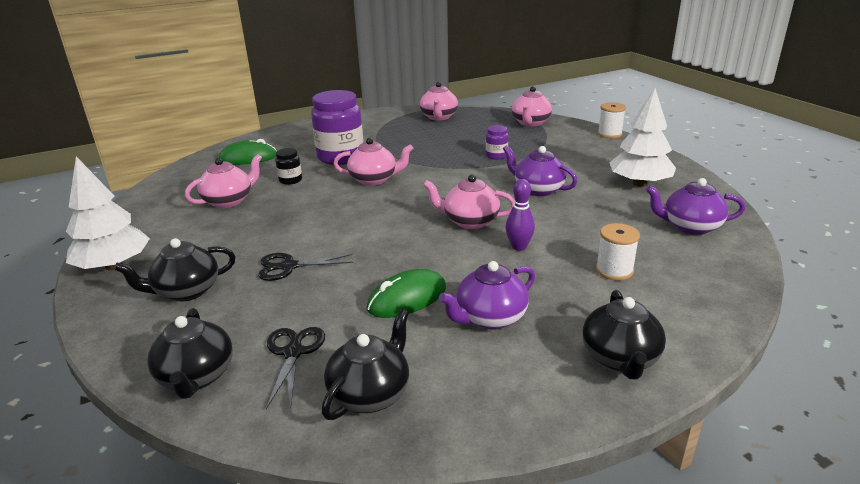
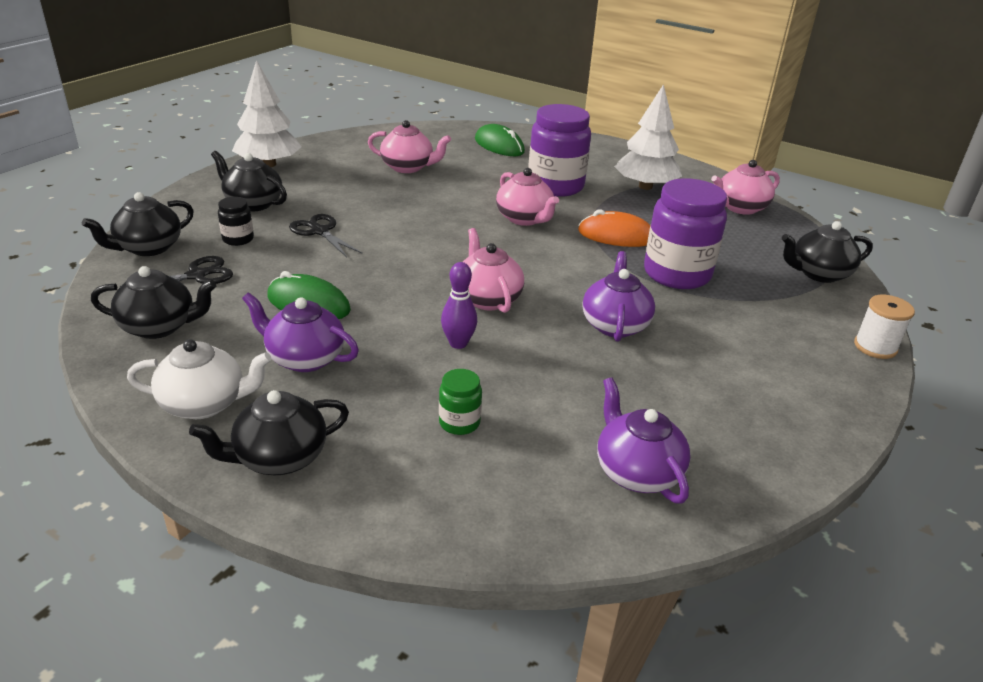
camera: 55 degrees right, 5 degrees up
black jar [275,148,302,185] -> black jar moved to [218,197,254,246]
purple jar [486,125,508,160] -> purple jar [644,178,727,289], size x2.18
pink teapot [512,86,552,126] -> black teapot [782,221,873,283]
white spool [596,223,640,281] -> green jar [439,369,482,435]
white tree [609,88,676,187] -> white tree moved to [615,84,682,190]
none -> white teapot [127,339,272,419]
none -> orange mouse [578,209,650,247]

